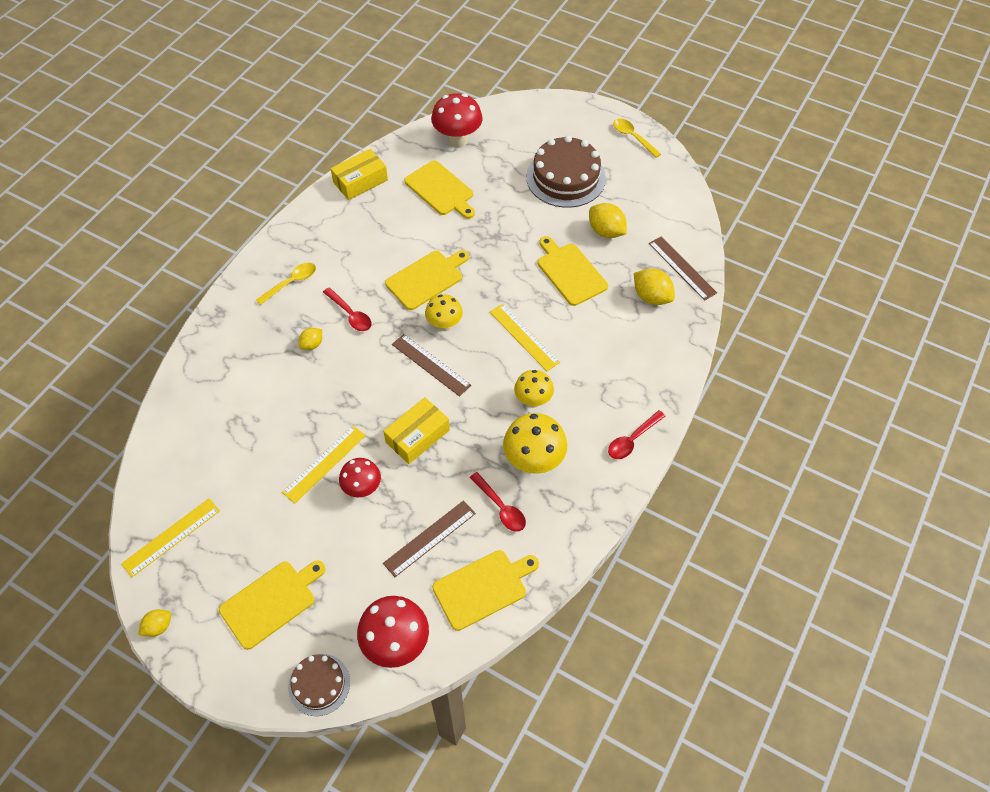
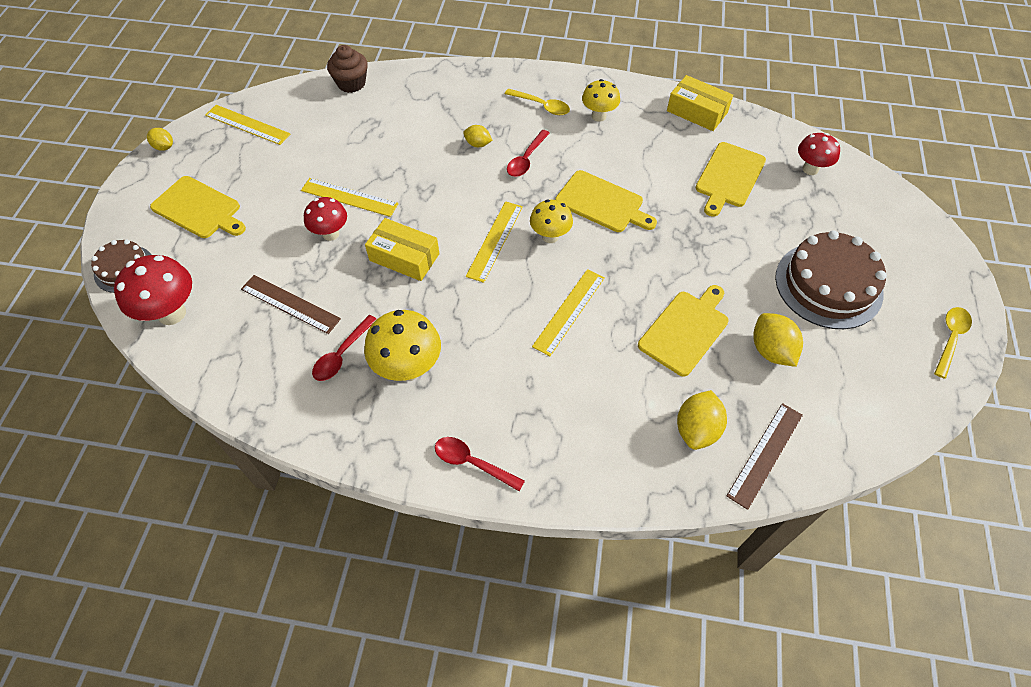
camera: 70 degrees right, 0 degrees up
brown ruler [392,334,471,397] -> yellow ruler [466,201,523,283]
red mushroom [431,93,483,148] -> red mushroom [798,133,840,175], size x0.65
yellow cutting board [432,550,539,631] -> none
yellow mushroom [514,370,554,408] -> yellow mushroom moved to [582,79,620,122]
yellow lemon [589,203,627,238] -> yellow lemon turned 45 degrees counterclockwise [753,313,803,367]
none -> brown cupcake [327,45,368,93]

